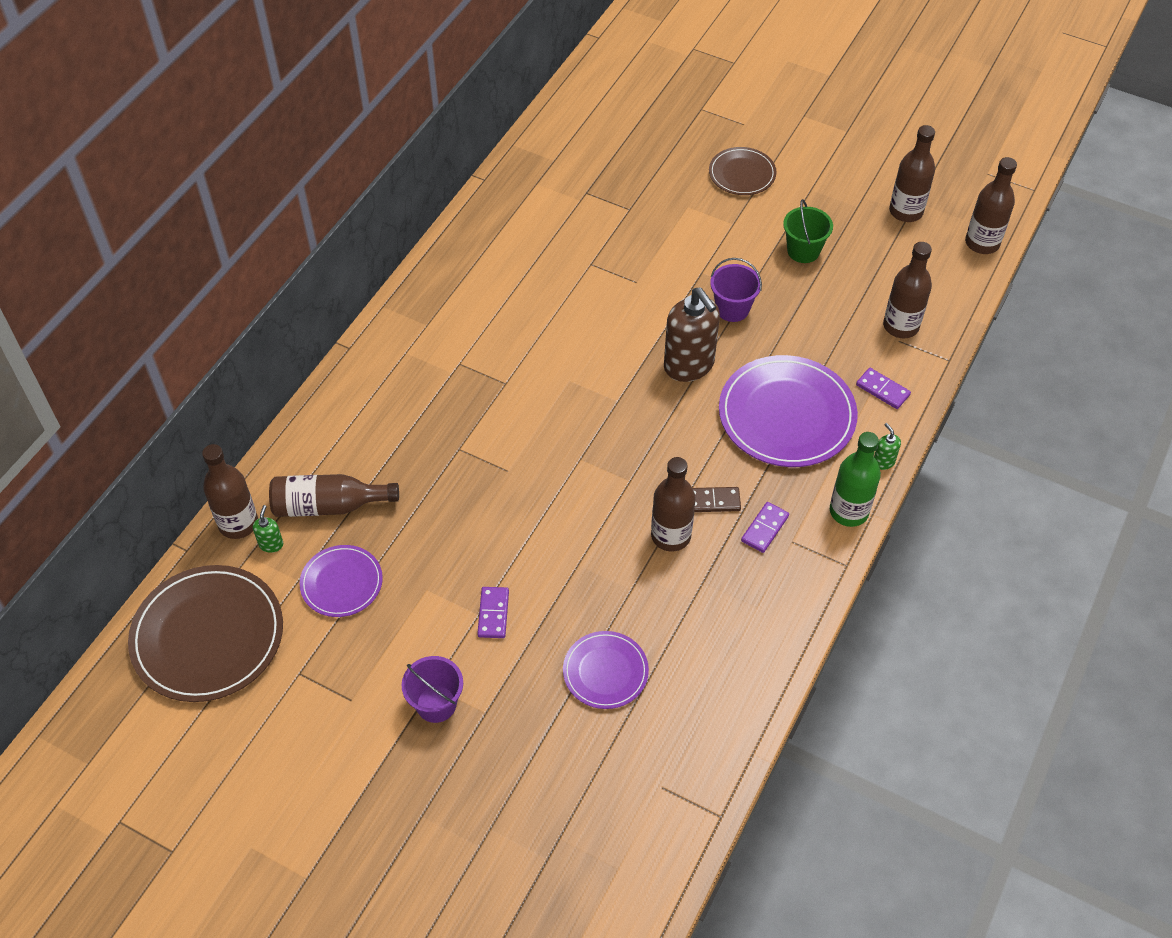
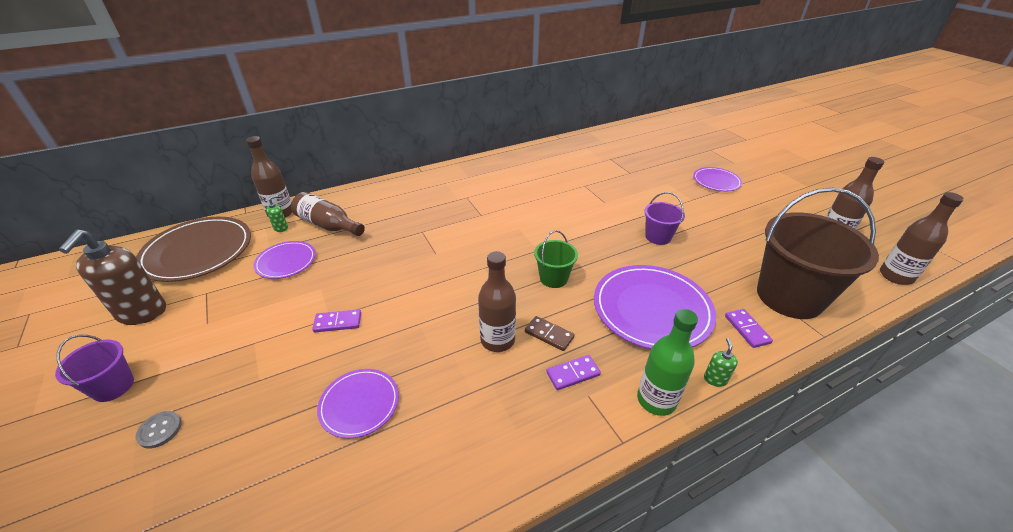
camera: 35 degrees right, 15 degrees down
purple bucket [402,656,463,723] -> purple bucket moved to [55,335,134,402]
purple domino [477,587,509,638] -> purple domino turned 45 degrees clockwise [312,310,361,332]
brown soap dispenser [664,287,720,382] -> brown soap dispenser moved to [59,229,166,325]
brown plate [709,147,777,195] -> purple plate [693,167,742,191]
green bucket [783,199,833,263] -> green bucket moved to [534,230,578,288]
brown bottle [883,242,932,338] -> brown bucket [757,188,879,319]
none -> grey button [136,411,182,449]

